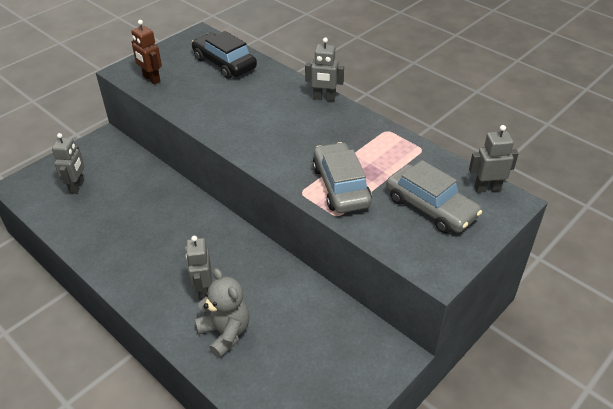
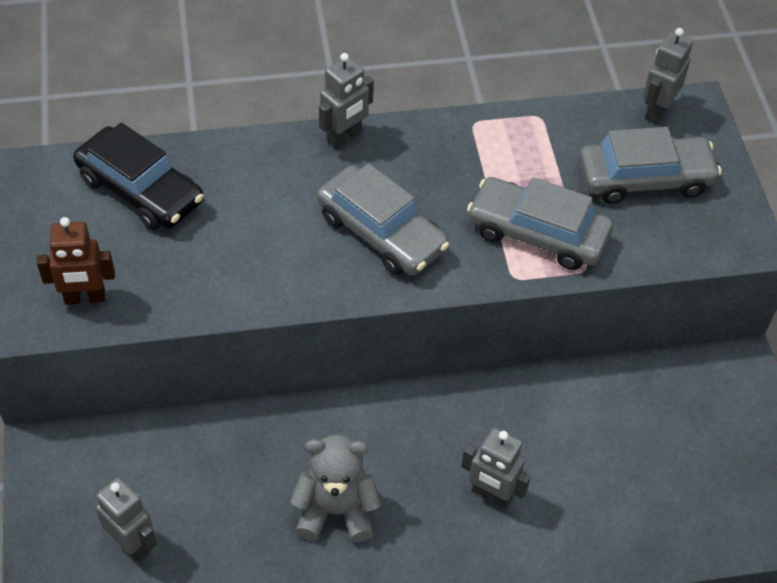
camera: 55 degrees left, 10 degrees up
black car [192,31,257,79] -> black car turned 135 degrees counterclockwise [73,123,204,230]
grey teddy bear [195,268,250,358] -> grey teddy bear moved to [290,435,381,542]
none -> grey car [317,163,449,276]

